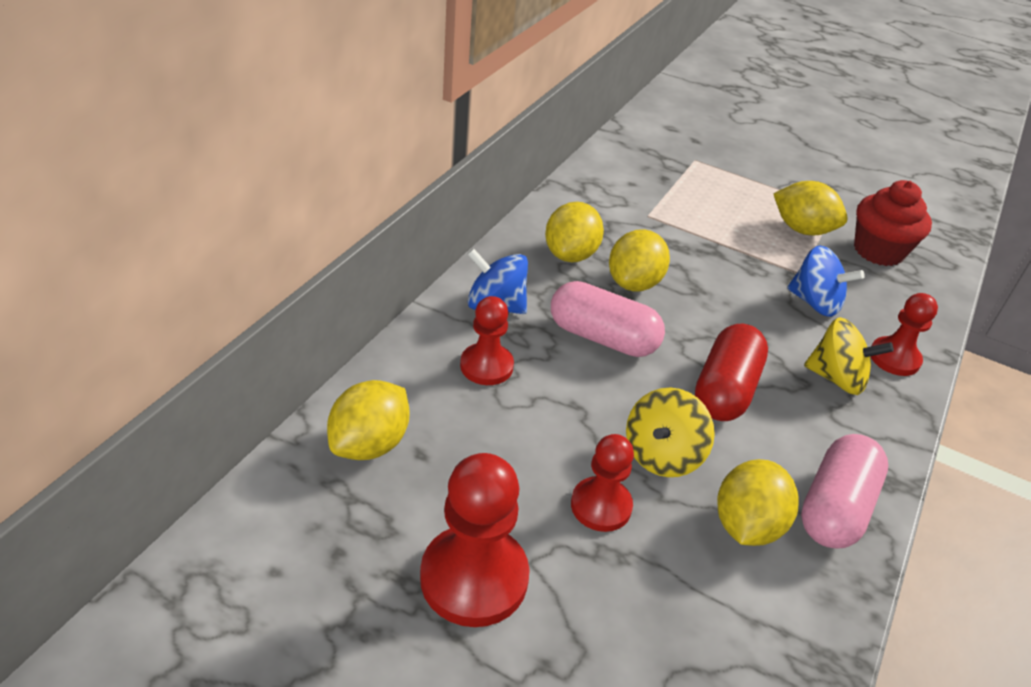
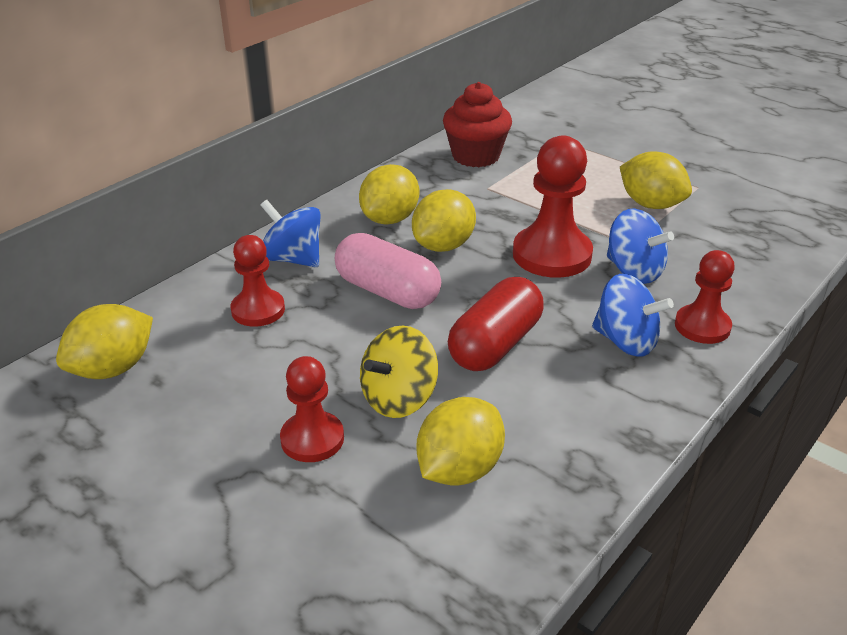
camera: 15 degrees right, 5 degrees down
red pawn [420,453,530,627] -> red pawn moved to [513,135,593,278]
pink capsule [801,434,888,549] -> none
yellow spinning top [804,317,894,395] -> blue spinning top [592,274,674,357]
red cupcake [854,180,932,266] -> red cupcake moved to [443,82,512,167]

